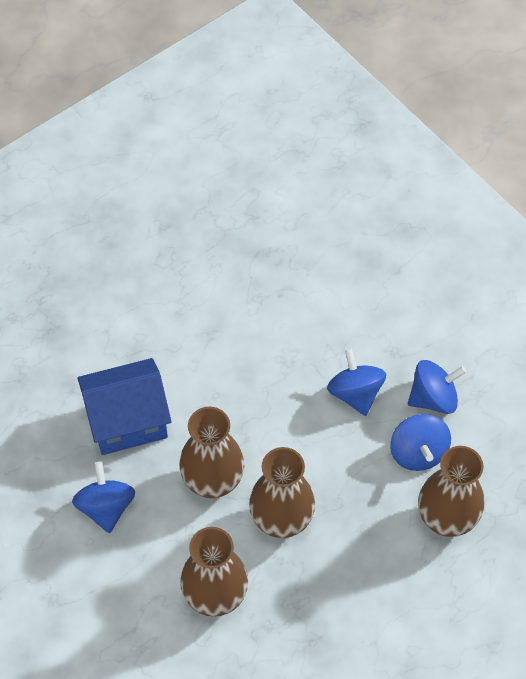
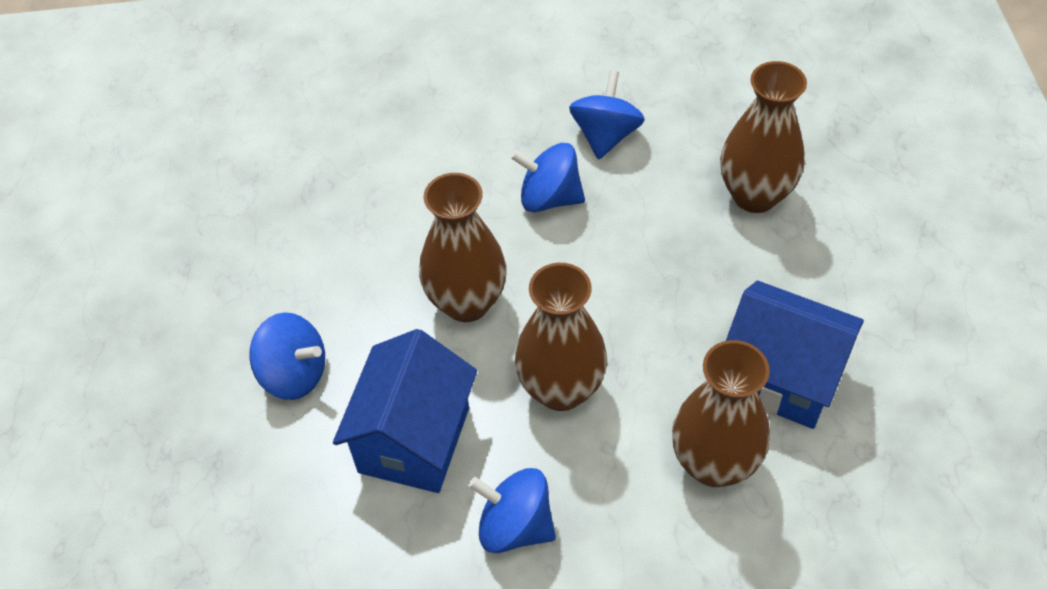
camera: 55 degrees left, 5 degrees down
brown vase [249,447,315,538] -> brown vase moved to [419,173,507,322]
blue spinning top [390,414,451,471] -> blue spinning top moved to [249,312,325,400]
none -> blue house [726,281,864,429]

